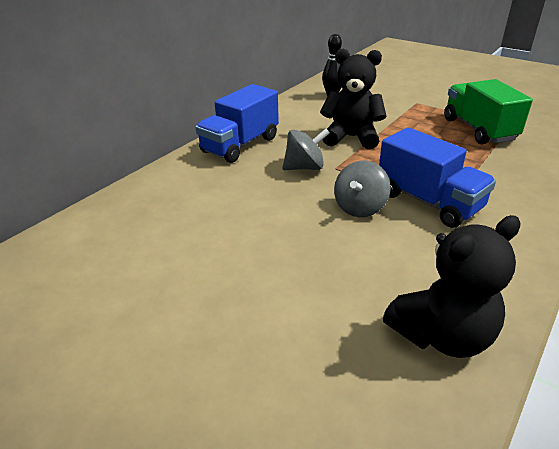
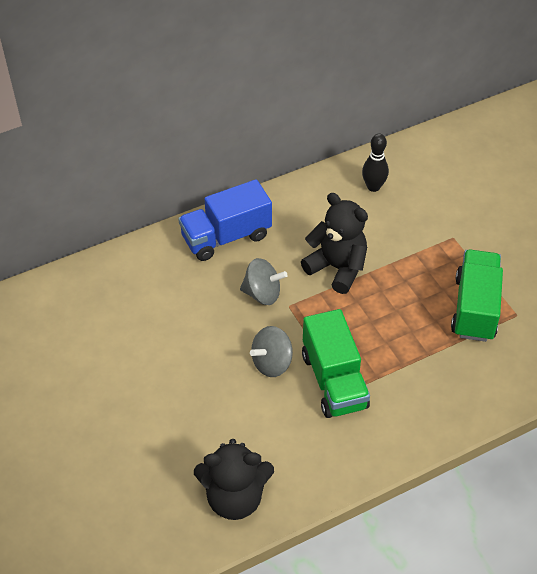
camera: 25 degrees right, 15 degrees up
blue truck [379,127,496,228] -> green truck [302,309,370,418]

